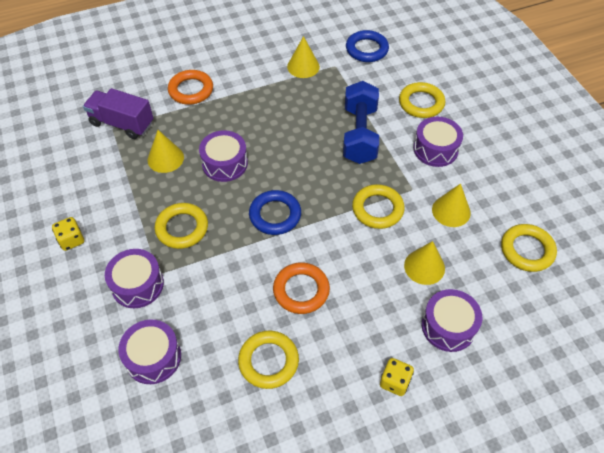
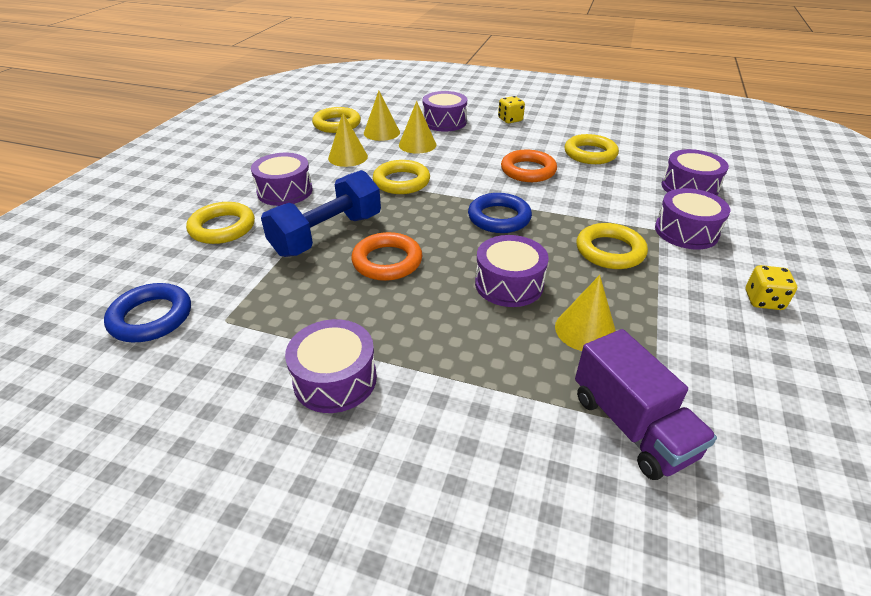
camera: 140 degrees left, 15 degrees down
orange ring [168,70,213,105] -> orange ring moved to [351,232,422,281]
yellow cone [287,36,320,78] -> yellow cone moved to [364,91,400,141]
none -> purple drum [285,319,377,413]

